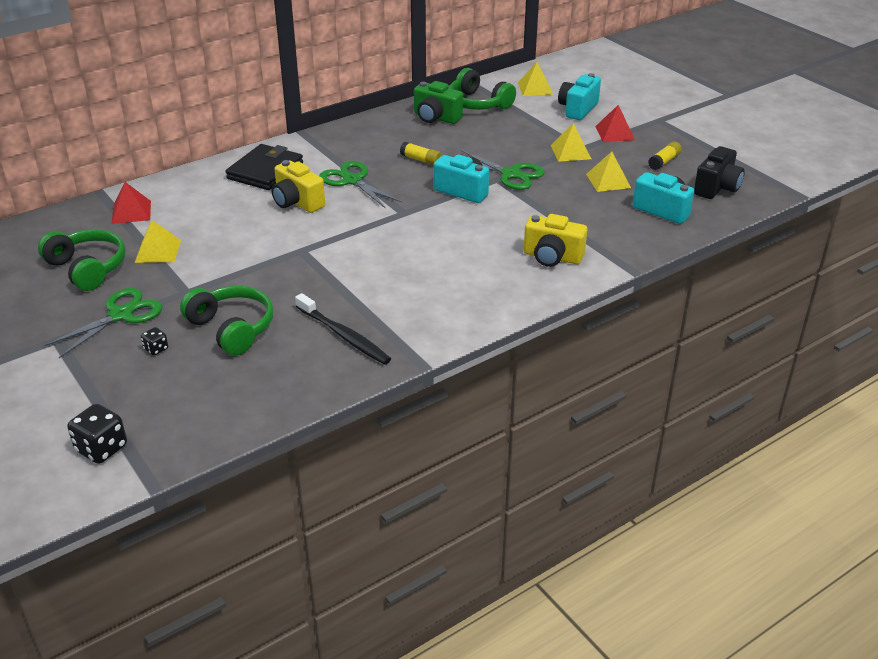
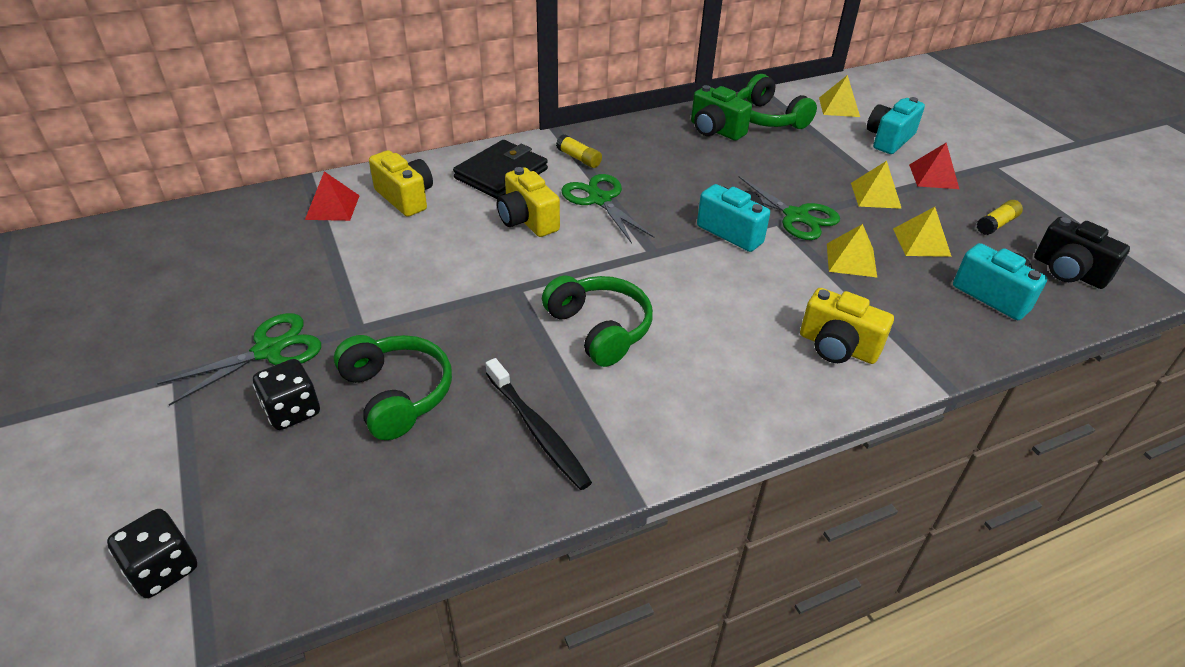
camera: 10 degrees right, 5 degrees up
green headphones [38,229,126,291] -> green headphones moved to [542,275,653,367]
yellow pyramid [135,220,181,263] -> yellow pyramid moved to [827,224,877,277]
black dice [141,327,168,356] -> black dice [253,359,320,430], size x1.84
yellow glue stick [400,142,442,166] -> yellow glue stick moved to [556,134,602,168]
black camera [694,146,745,199] -> black camera turned 90 degrees clockwise [1034,217,1130,289]
none -> yellow camera [369,150,433,217]

